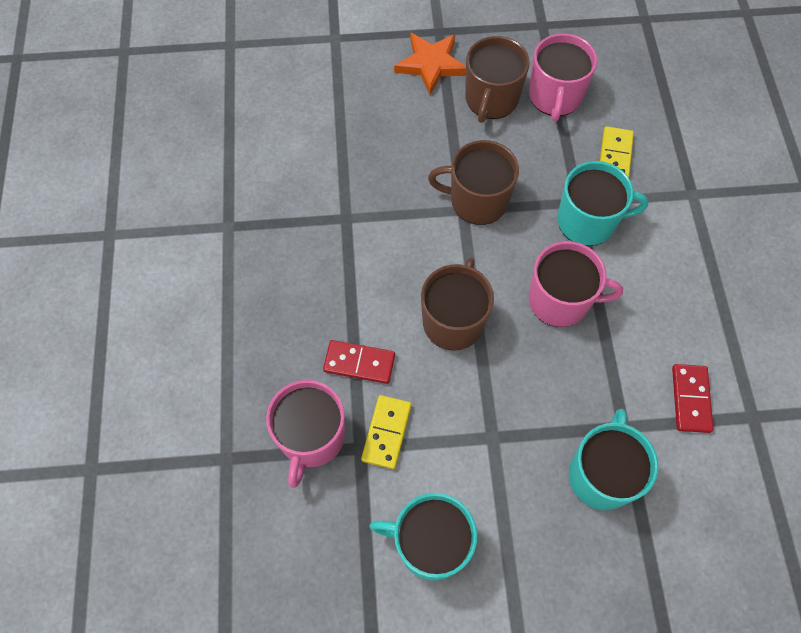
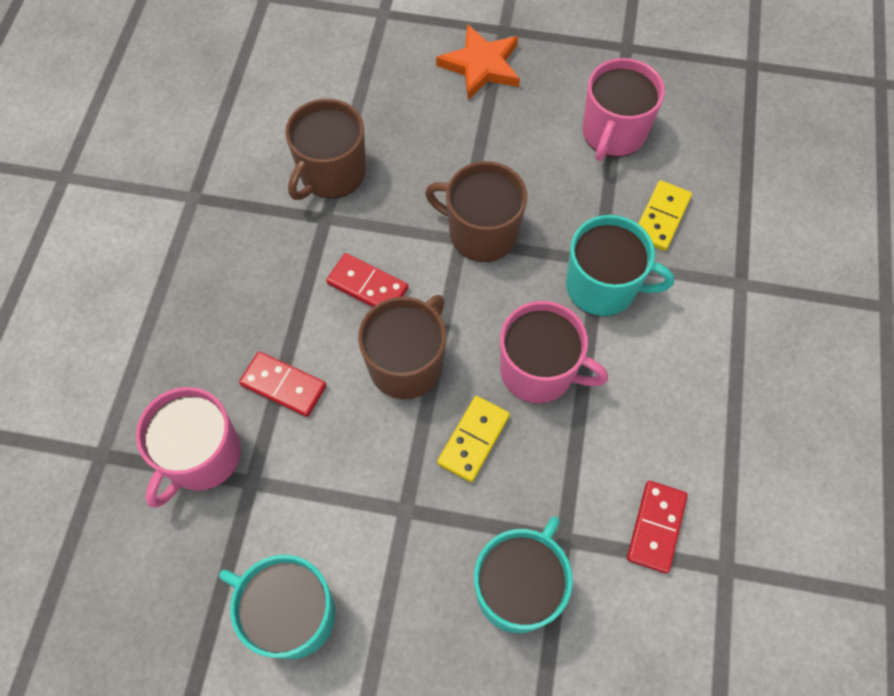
camera: 15 degrees right, 0 degrees up
yellow domino [361,395,412,469] -> yellow domino moved to [437,396,510,482]
brown mug [465,36,530,123] -> brown mug moved to [285,99,366,200]
none -> red domino [326,253,409,307]

